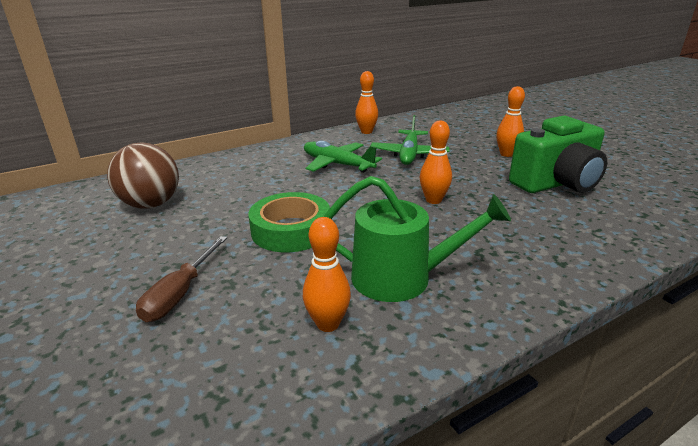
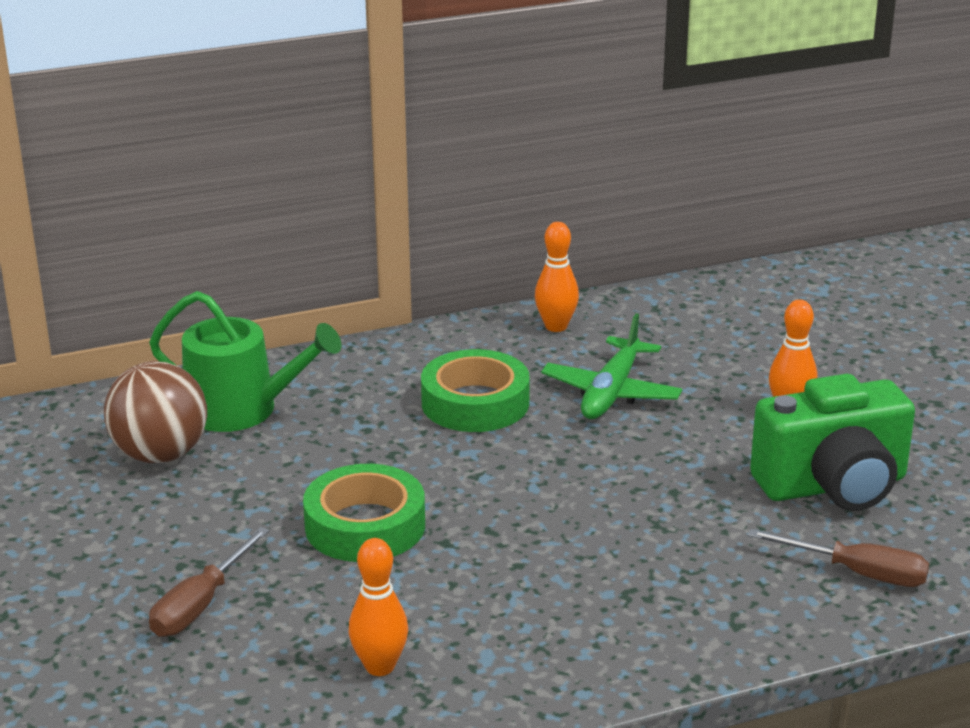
camera: 10 degrees right, 0 degrees up
green plane [304,140,382,173] -> green tape [421,349,530,432]
green watering can [324,176,511,302] -> green watering can moved to [149,291,342,432]
orange bowling pin [420,121,452,204] -> none
none -> brown screwdriver [748,529,929,587]

